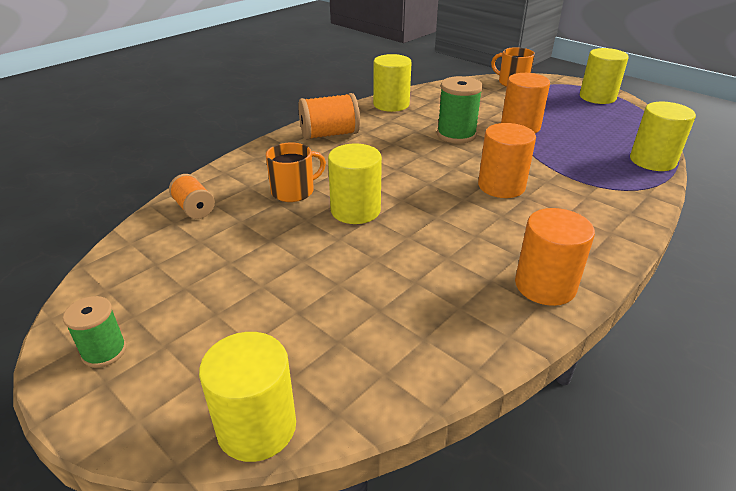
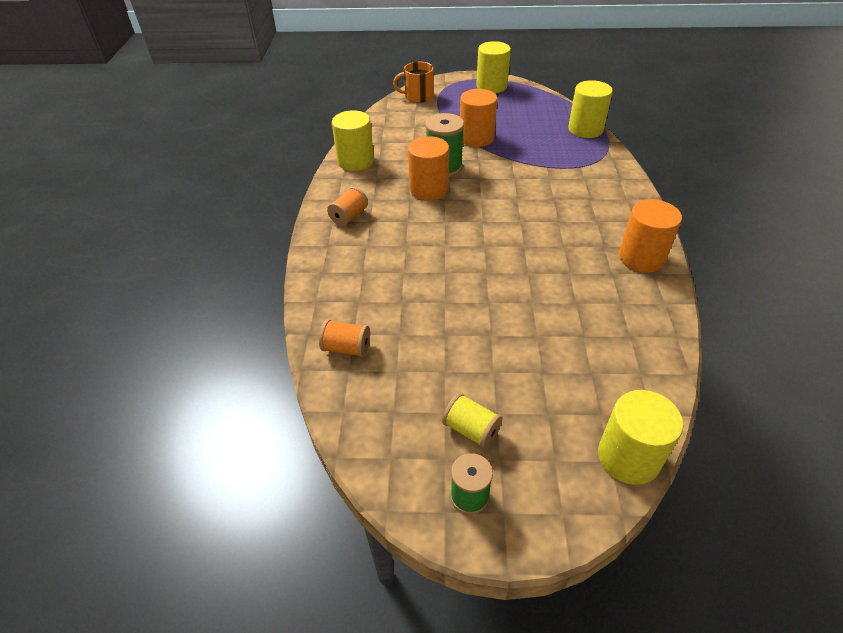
camera: 40 degrees left, 10 degrees up
orange mug [266,143,326,202] -> none
orange spool [298,93,360,140] -> orange spool [327,187,368,226], size x0.63
yellow cylinder [328,144,382,224] -> none
orange cylinder [478,123,536,198] -> orange cylinder moved to [408,136,449,201]
none -> yellow spool [442,393,502,449]

